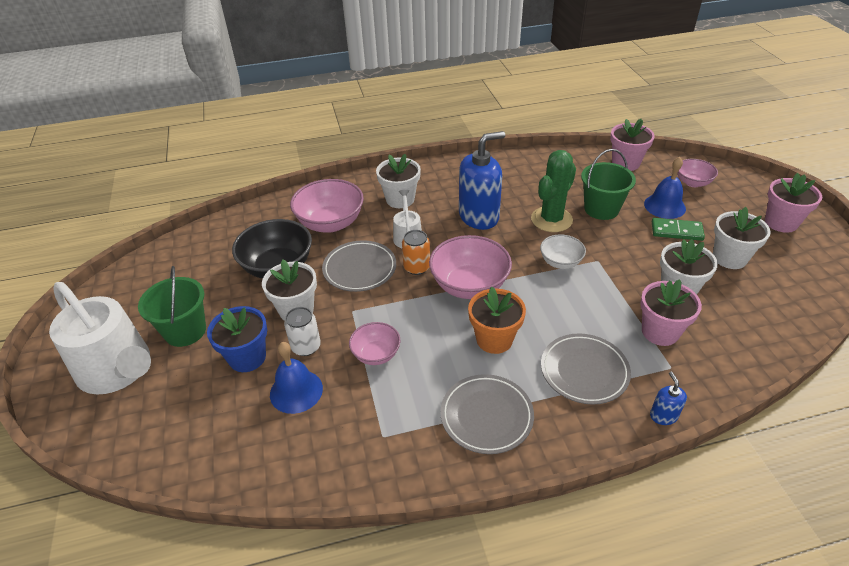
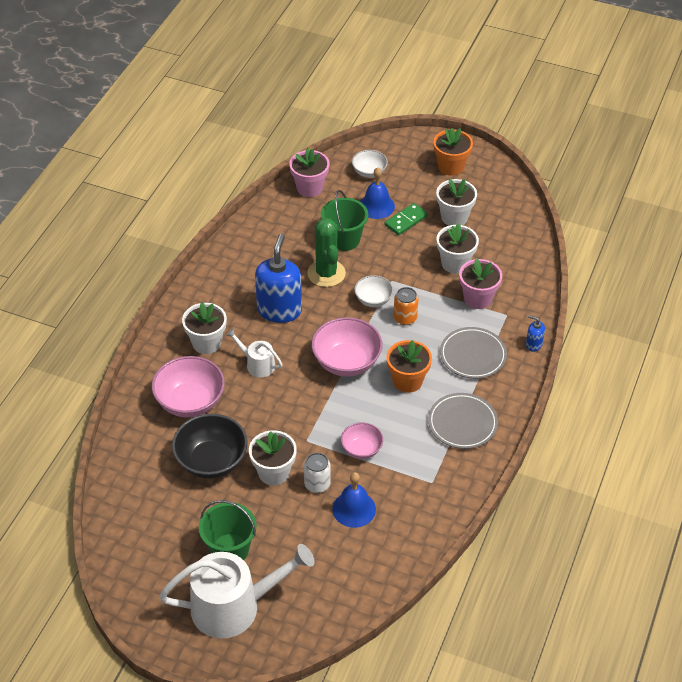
camera: 55 degrees left, 5 degrees up
blue flower pot [207,306,267,372] -> none
grey plate [322,240,396,292] -> none
orange can [402,230,430,275] -> orange can moved to [394,287,419,325]
pink bowl [677,159,718,187] -> white bowl [352,150,388,178]
pink flower pot [765,173,822,233] -> orange flower pot [433,128,473,176]

